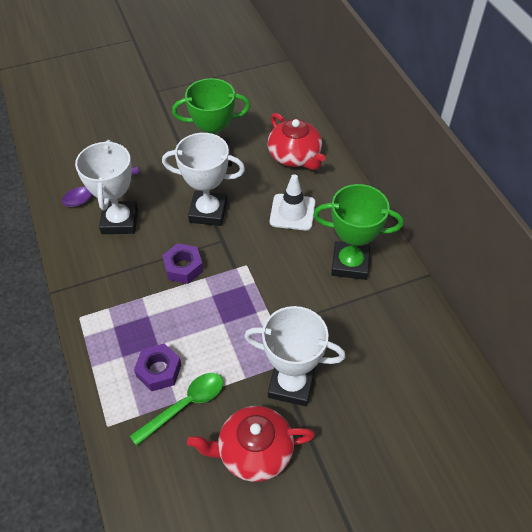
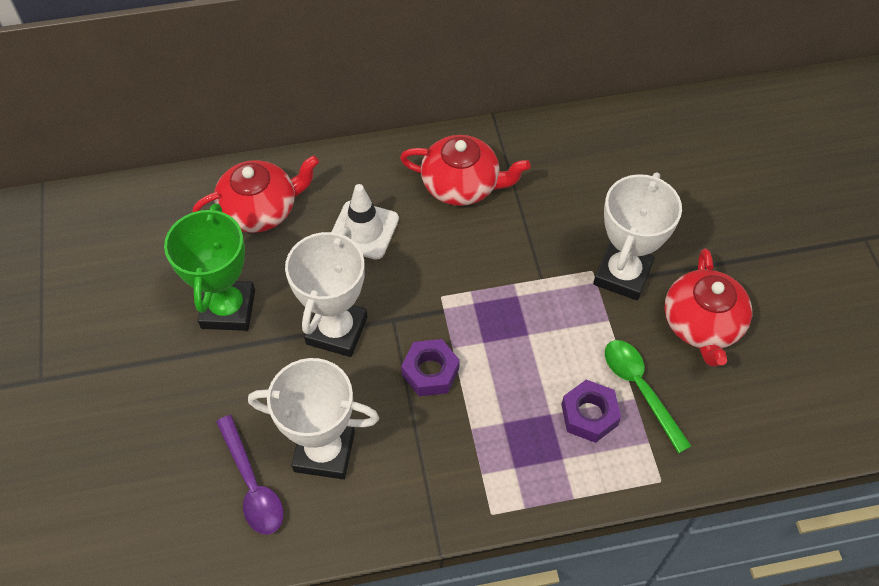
camera: 80 degrees left, 5 degrees up
green trophy [313,184,403,280] -> red teapot [400,135,530,206]

